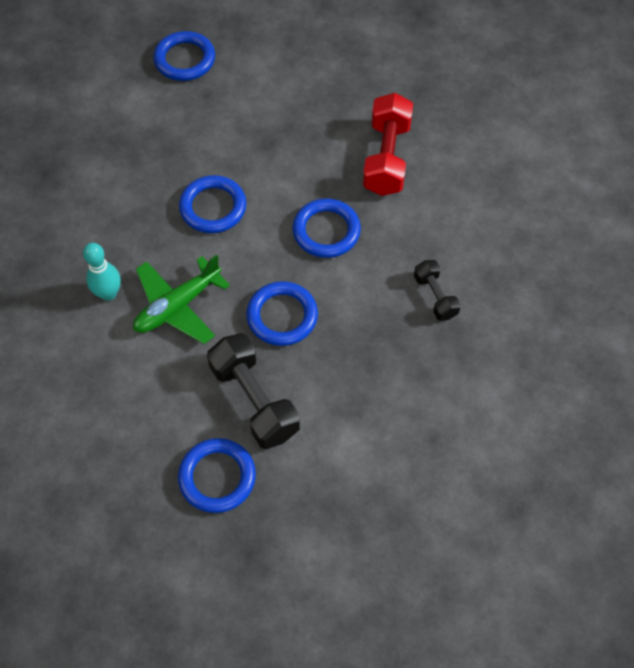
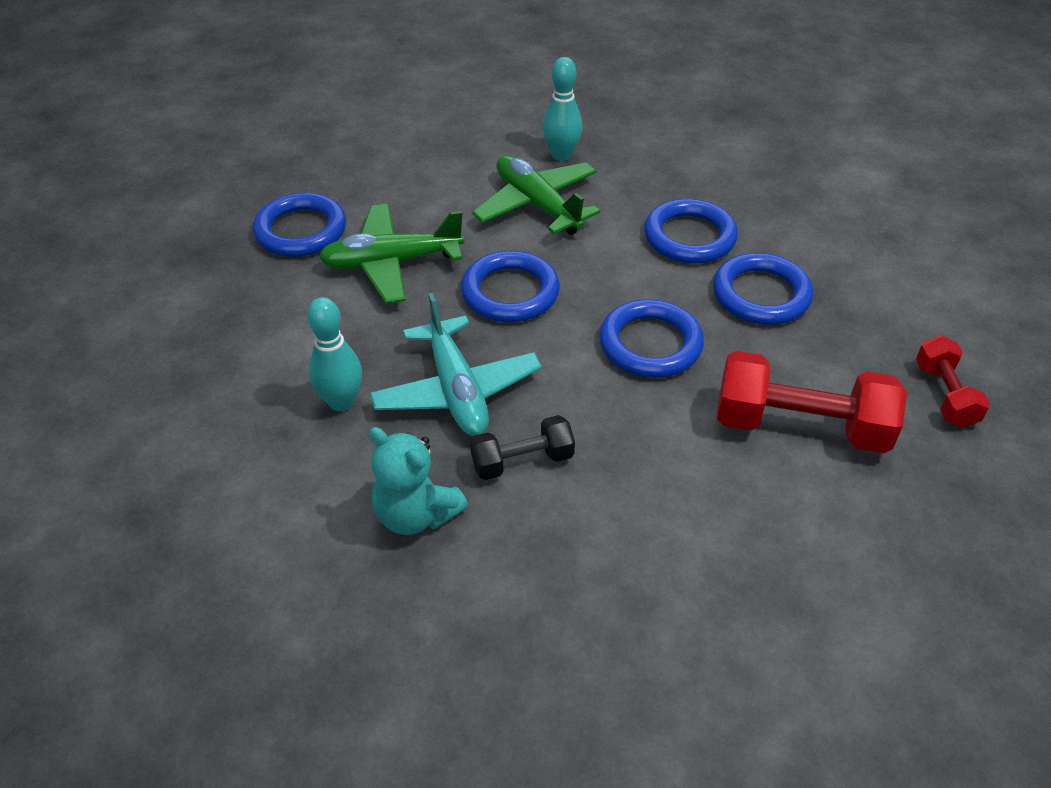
camera: 95 degrees right, 15 degrees down
blue ring [153,31,215,81] -> blue ring moved to [713,253,813,325]
black dumbbell [207,333,300,449] -> green plane [319,204,464,303]
none -> turquoise bowling pin [307,297,362,411]
none -> turquoise teddy bear [369,427,468,535]
none -> turquoise plane [370,293,542,436]
none -> red dumbbell [916,335,990,428]

